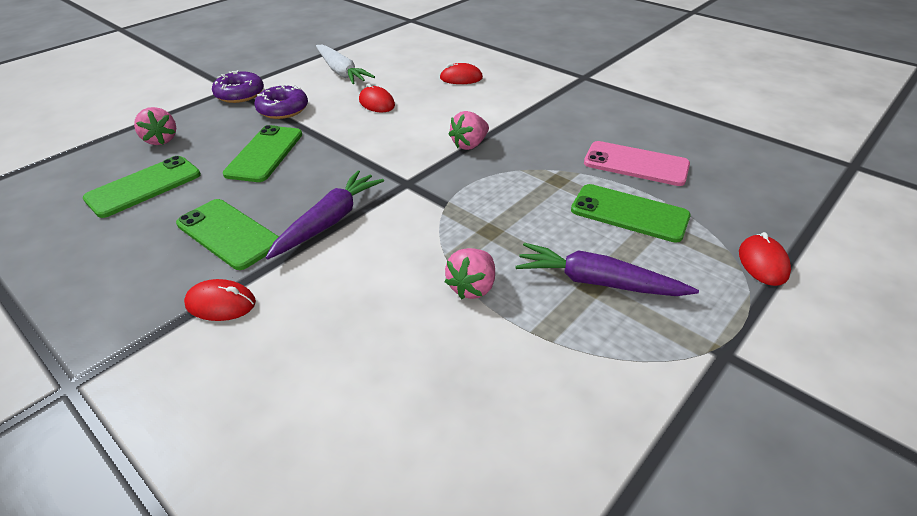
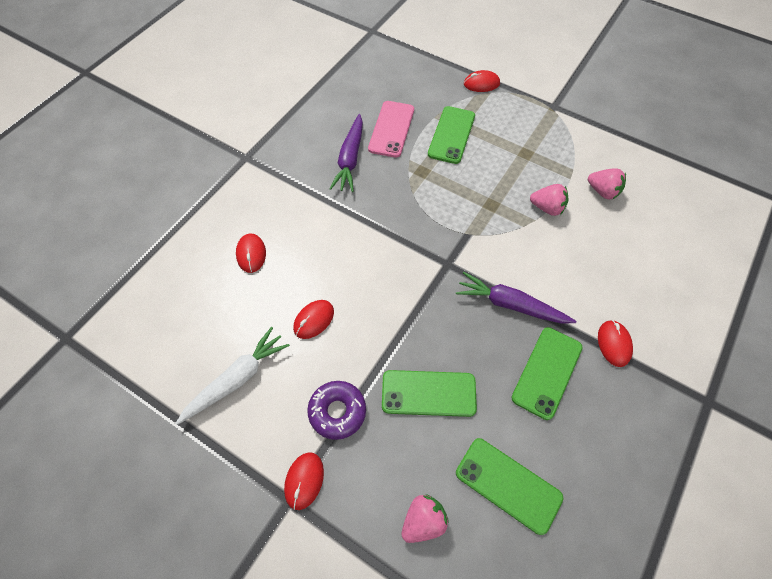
camera: 100 degrees left, 20 degrees up
purple donut [212,70,264,103] -> red mouse [284,452,324,510]
pink strawberry [448,111,489,150] -> pink strawberry moved to [588,168,626,199]
purple carrot [515,243,699,296] -> purple carrot moved to [329,114,363,192]

